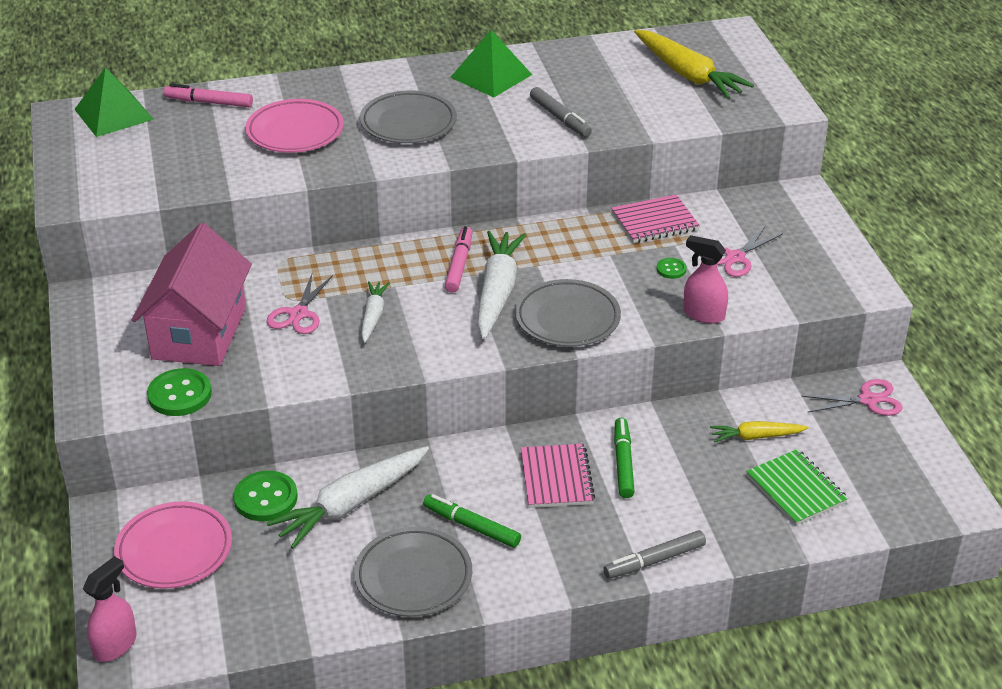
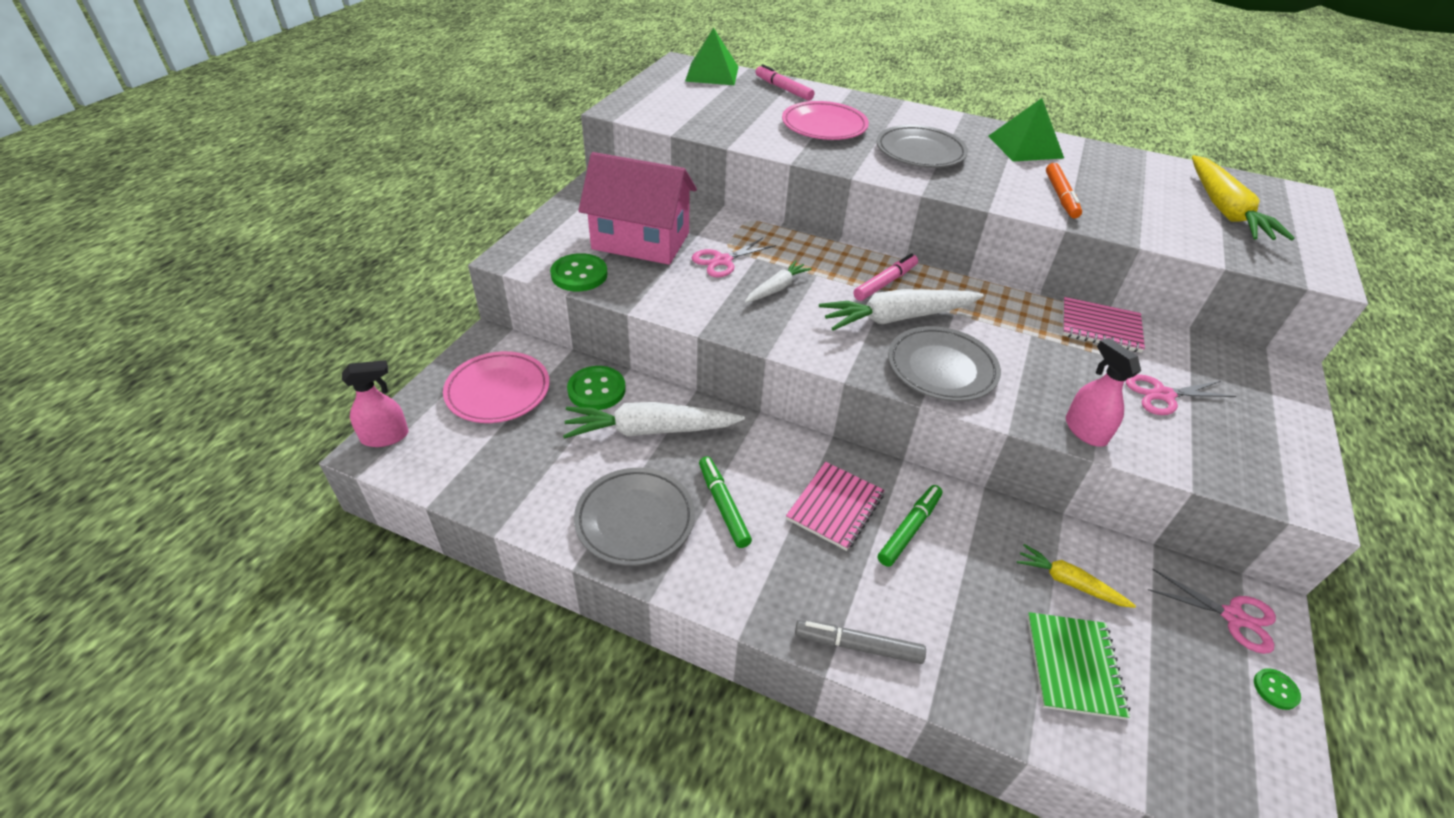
camera: 35 degrees right, 5 degrees up
pink house [132,223,252,366] -> pink house turned 60 degrees clockwise [578,152,697,265]
white carrot [477,231,526,339] -> white carrot turned 150 degrees counterclockwise [819,289,984,330]
grey marker [530,87,592,137] -> orange marker [1046,163,1082,218]
green button [657,258,687,279] -> green button moved to [1254,668,1301,710]

